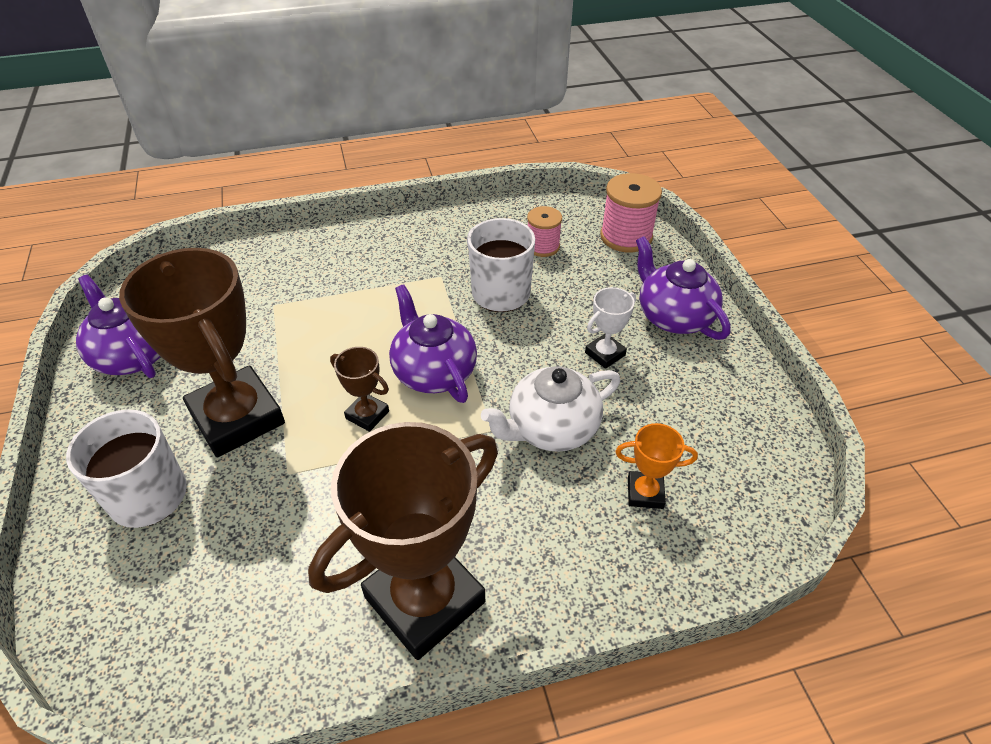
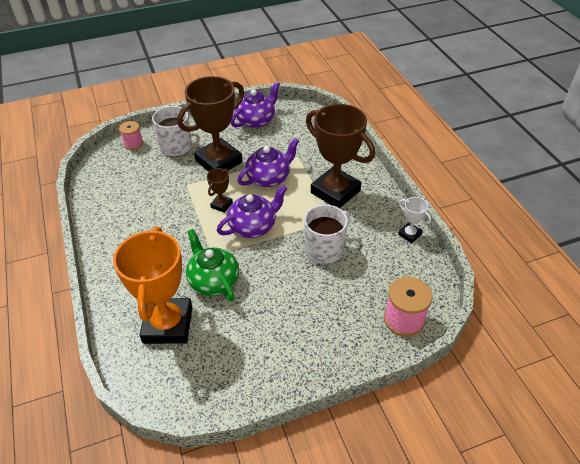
camera: 85 degrees right, 0 degrees up
brown trophy [308,422,498,660] -> brown trophy moved to [306,104,375,208]
white teapot [481,367,620,452] -> green teapot [186,229,239,301]
pink spool [527,206,562,257] -> pink spool moved to [119,121,143,150]
white trophy [585,287,636,369] -> white trophy moved to [398,197,432,243]
orange trophy [615,423,698,509] -> orange trophy [113,227,192,344], size x2.27
purple teapot [636,236,730,340] -> purple teapot moved to [237,138,299,187]

